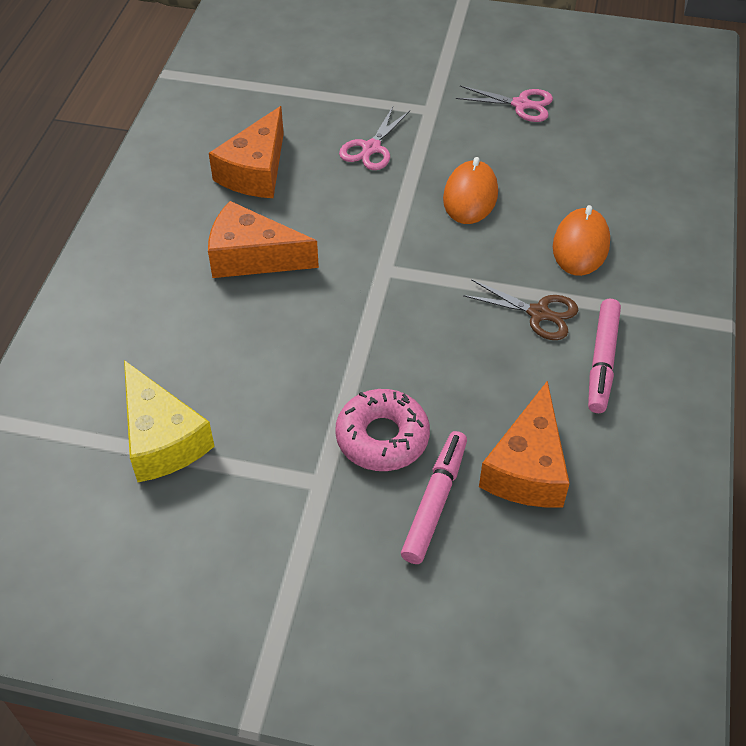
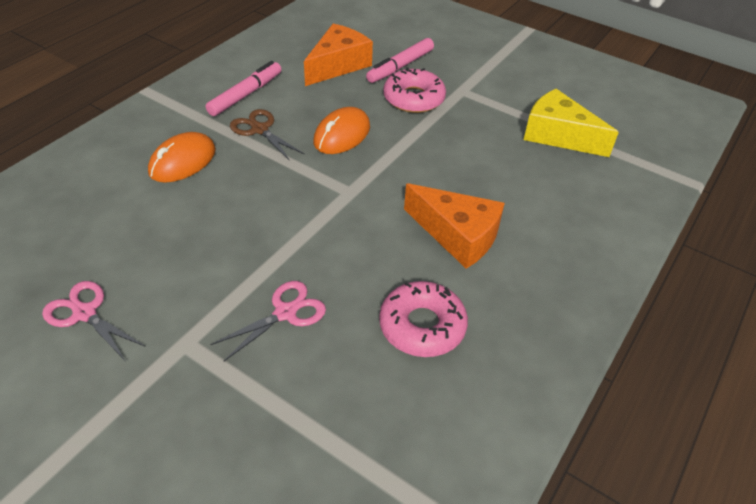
camera: 160 degrees left, 5 degrees down
yellow cheese [124,360,215,482] -> yellow cheese turned 45 degrees counterclockwise [524,89,619,157]
orange cheese [209,106,284,198] -> pink donut [379,281,468,357]
orange mouse [443,157,498,224] -> orange mouse moved to [313,107,370,154]

